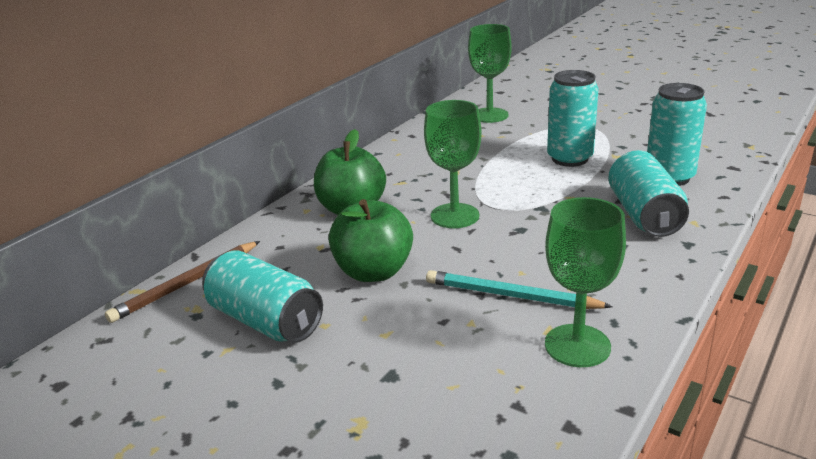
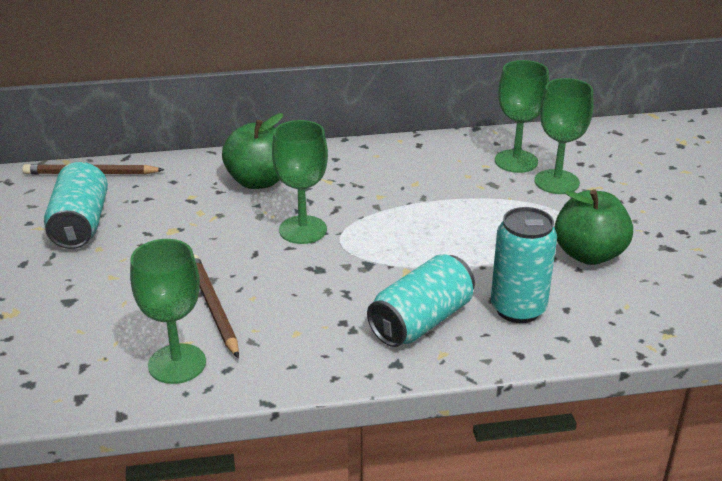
camera: 45 degrees right, 5 degrees up
green apple [328,199,413,282] -> green apple moved to [555,190,633,265]
turquoise pencil [426,270,613,309] -> brown pencil [194,254,239,358]
turquoise can [547,70,599,167] -> none
none -> green goblet [535,78,593,194]

